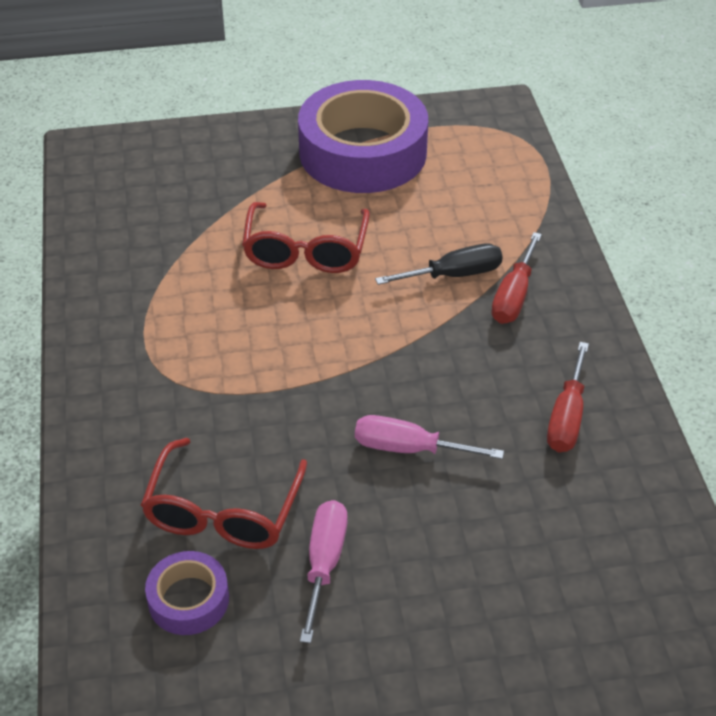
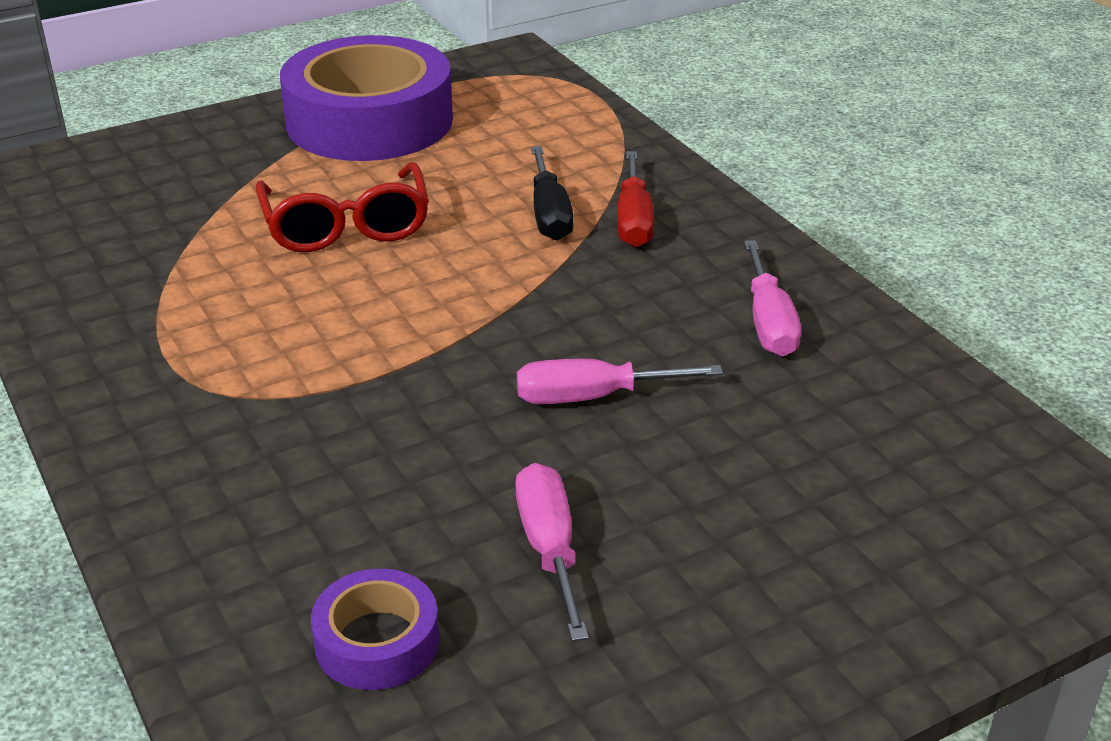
camera: 20 degrees left, 10 degrees down
red glasses [141,438,307,549] -> none
black screwdriver [375,244,503,285] -> black screwdriver turned 120 degrees clockwise [531,146,573,240]
red screwdriver [547,342,589,452] -> pink screwdriver [744,240,801,356]

